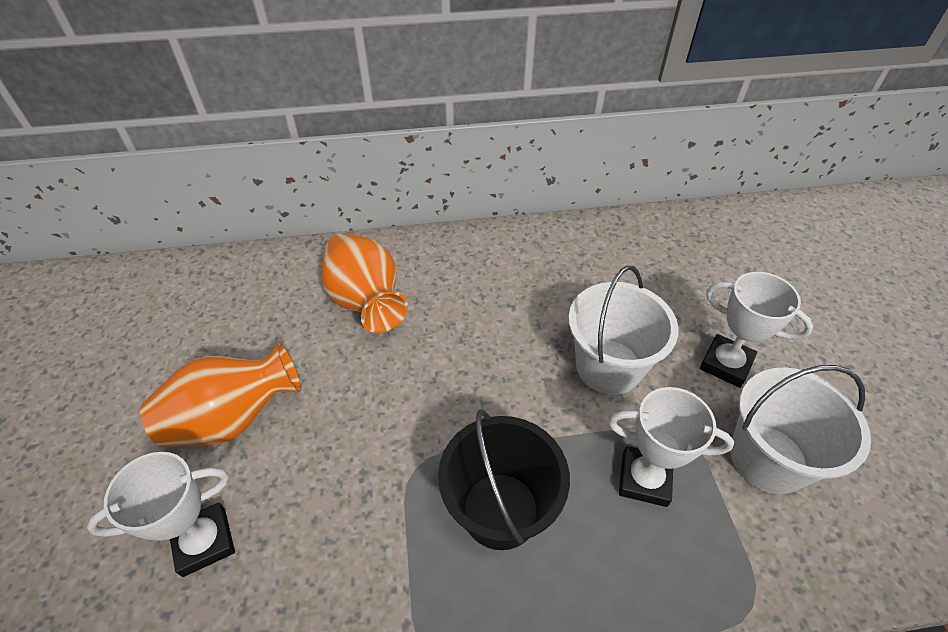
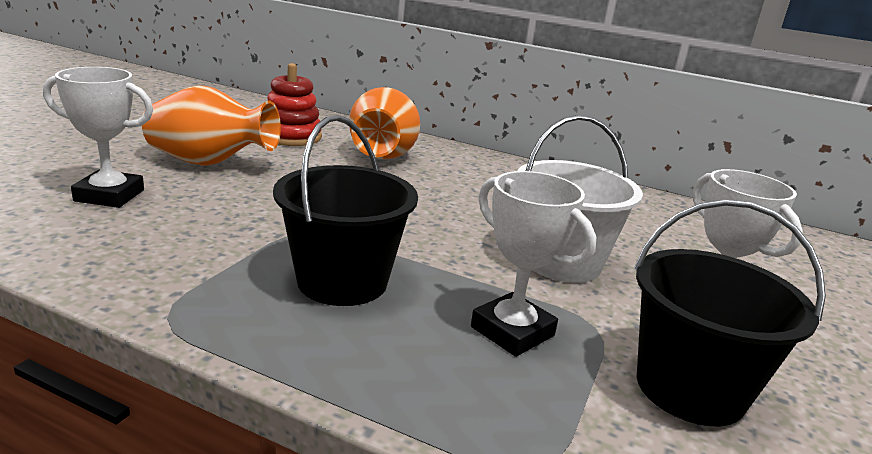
camera: 30 degrees right, 25 degrees down
white bucket [730,365,871,494] -> black bucket [634,199,826,426]
none -> red stacking toy [267,63,322,146]

